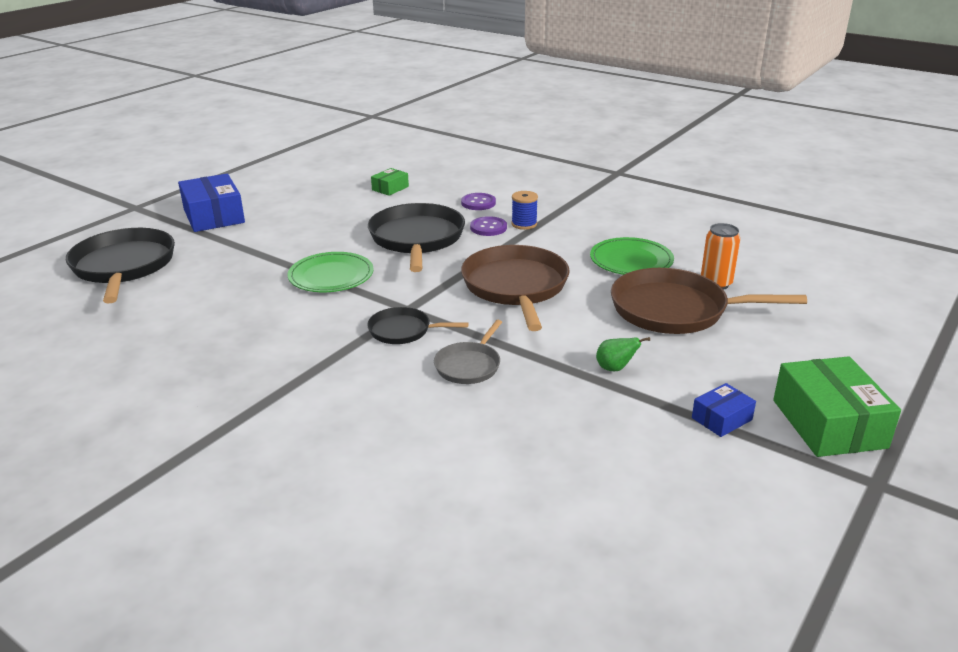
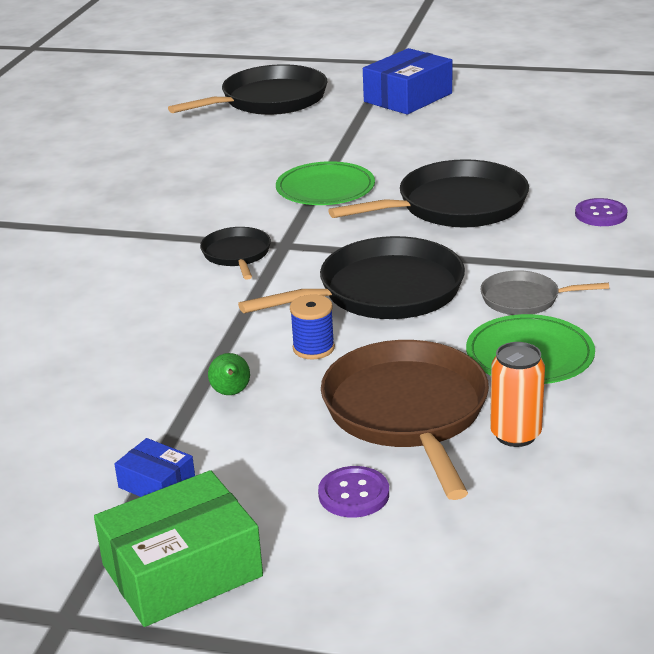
camera: 70 degrees right, 0 degrees up
green box [371,168,409,196] -> none
grey pan [434,320,502,384] -> grey pan moved to [480,270,609,315]
brown pan [461,245,570,331] -> black pan [238,236,465,319]
purple button [470,216,507,236] -> purple button moved to [318,466,389,517]
blue spool [512,191,538,230] -> blue spool moved to [290,295,335,359]

